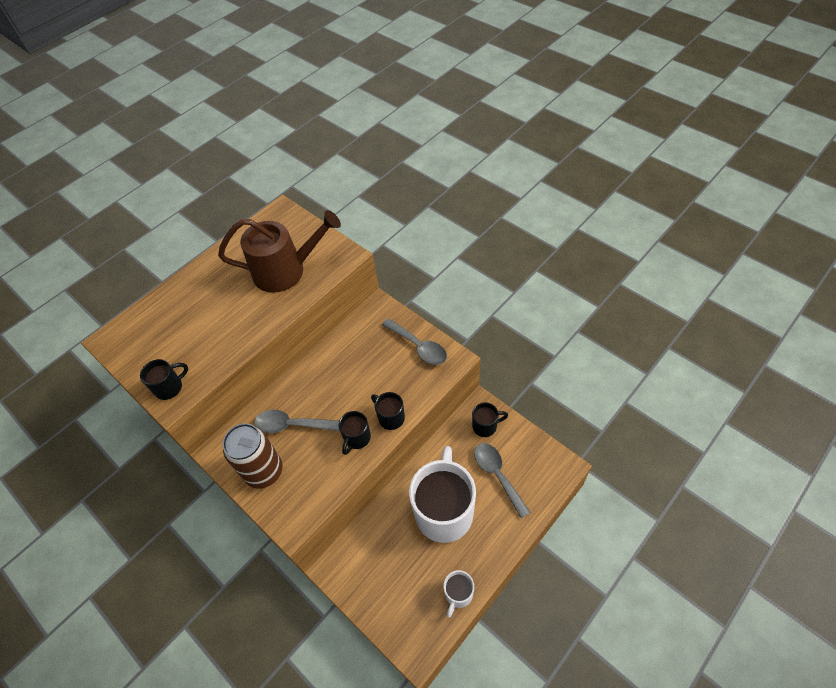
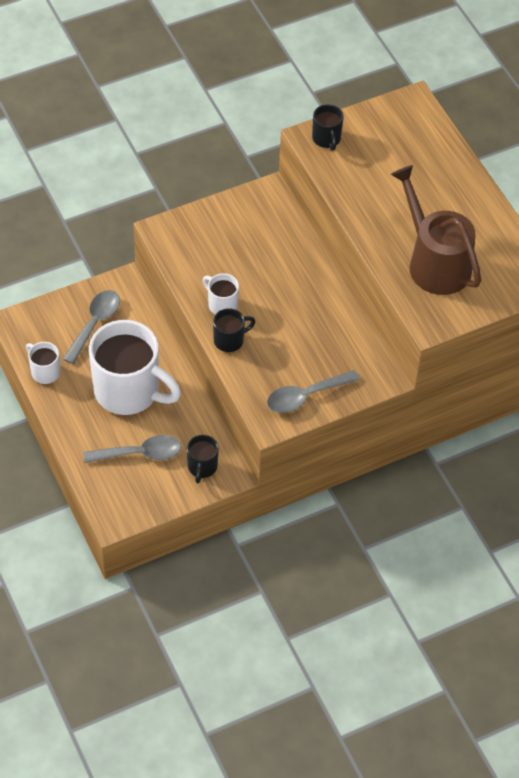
camera: 105 degrees right, 0 degrees up
brown watering can [218,210,341,293] -> brown watering can turned 135 degrees clockwise [391,165,481,295]
brown can [223,423,283,489] -> none
grey spoon [255,410,340,433] -> grey spoon moved to [63,290,120,364]
black mug [339,411,371,455] -> white mug [203,273,239,315]

